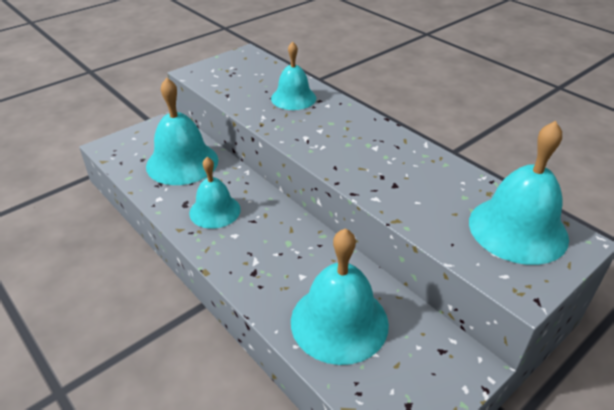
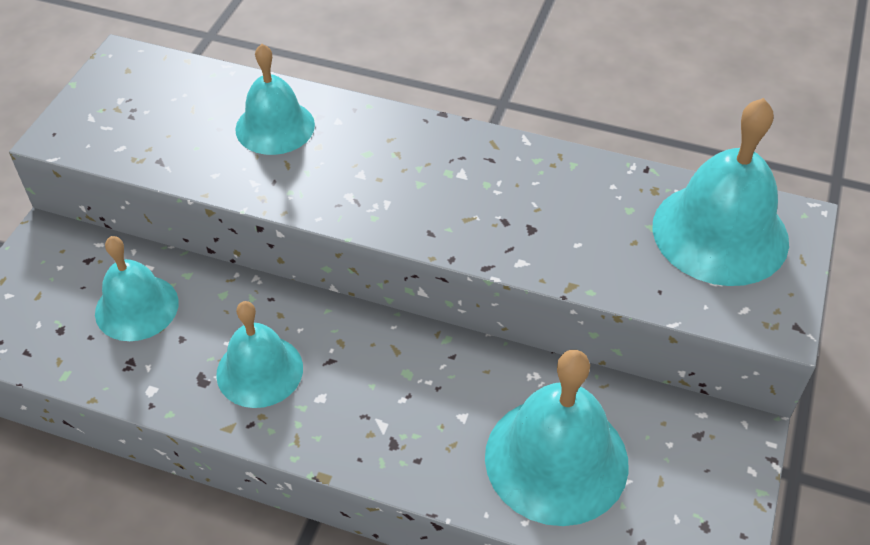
camera: 30 degrees left, 10 degrees up
turquoise bell [146,78,218,185] -> turquoise bell [95,236,179,341], size x0.64

